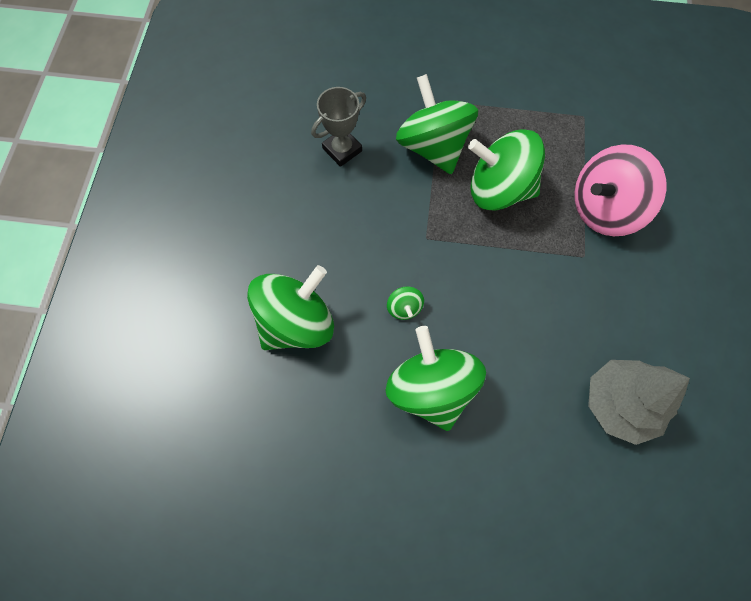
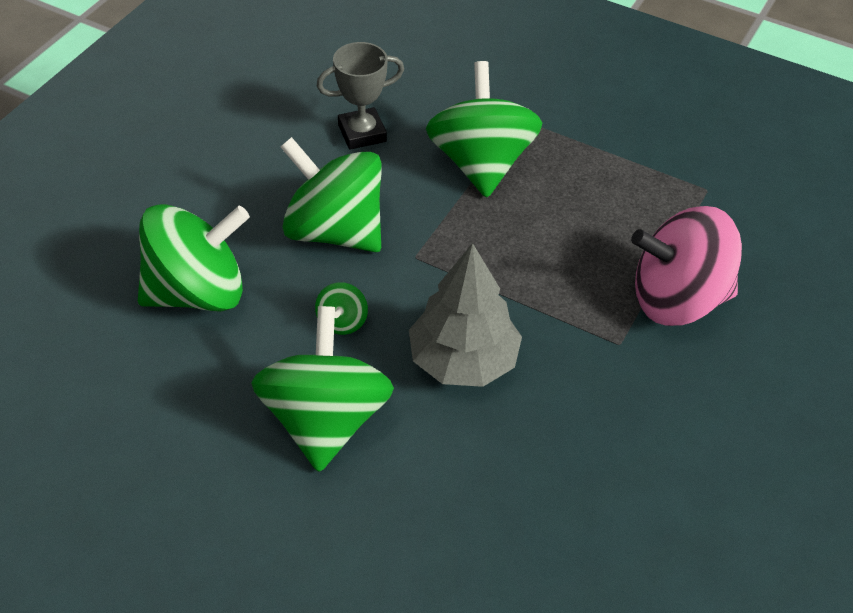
camera: 20 degrees right, 20 degrees down
green spinning top [468,129,545,211] -> green spinning top moved to [281,137,382,252]
grey tree [588,360,690,445] -> grey tree moved to [409,243,522,387]

